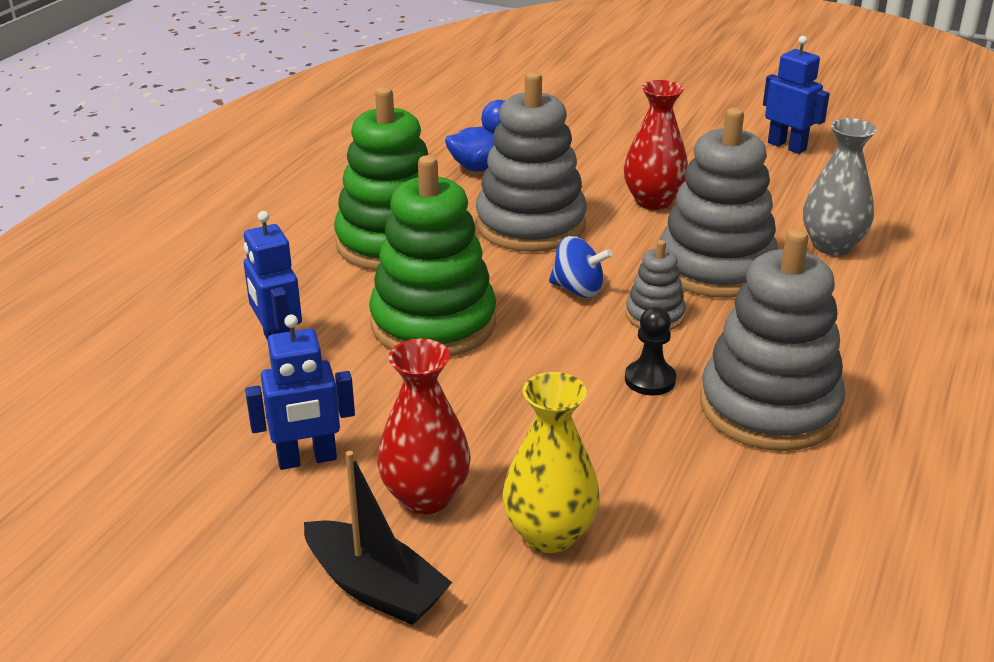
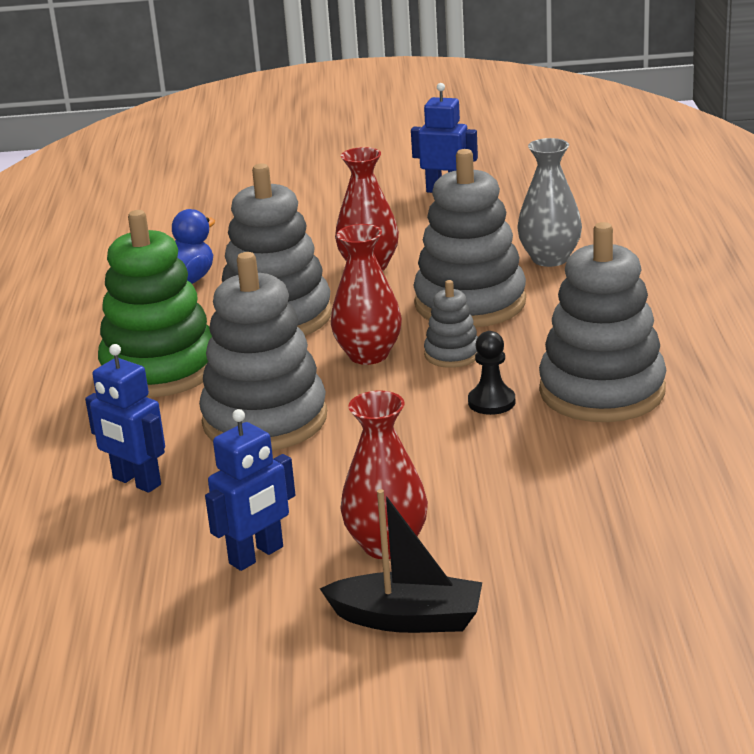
camera: 25 degrees left, 5 degrees down
green stacking toy [369,155,496,357] -> grey stacking toy [199,252,327,451]
yellow vase [502,372,600,553] -> none
blue spinning top [549,236,612,298] -> red vase [331,224,402,365]

